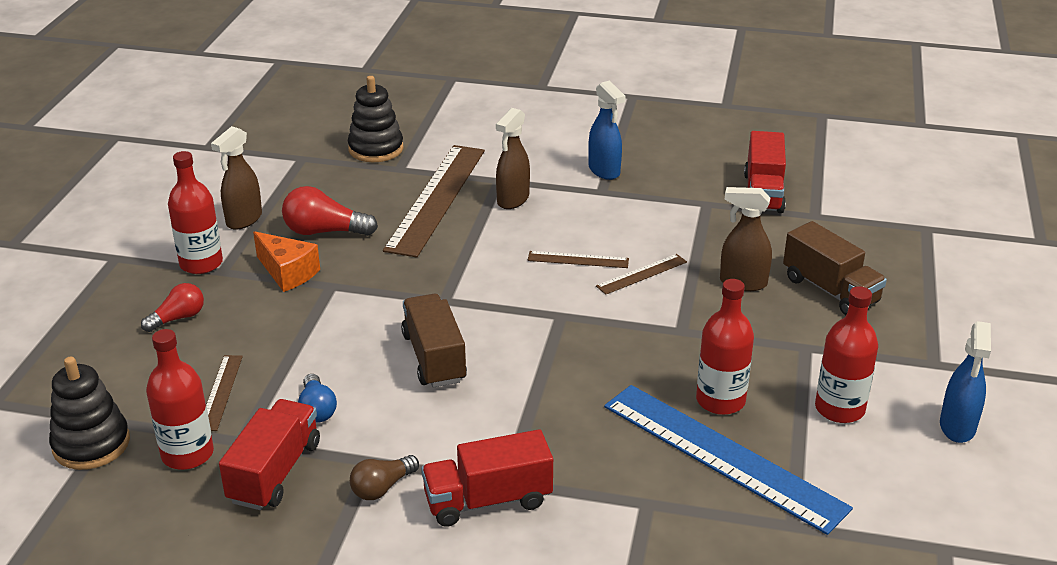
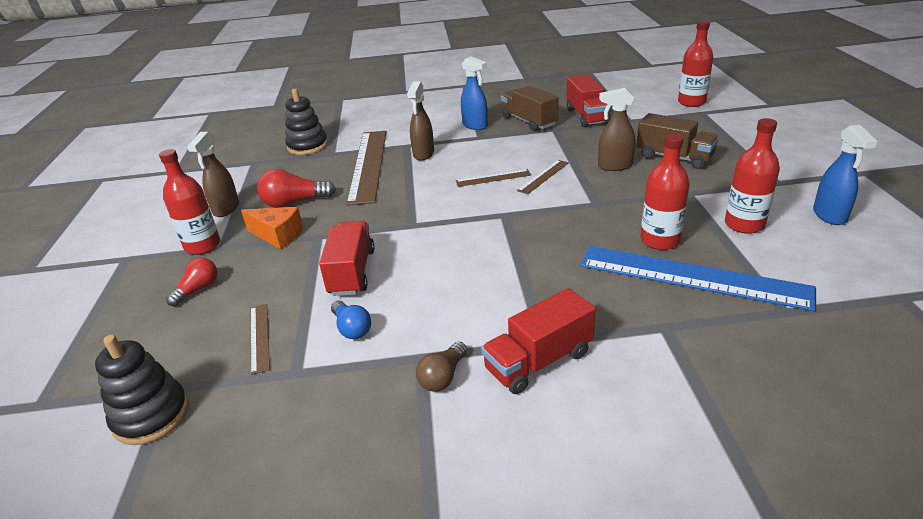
camera: 15 degrees left, 0 degrees up
red bottle [146,329,214,470] -> red bottle moved to [678,21,713,107]
red truck [219,399,320,510] -> red truck moved to [319,221,375,296]
brown truck [401,294,467,387] -> brown truck moved to [501,85,559,131]

